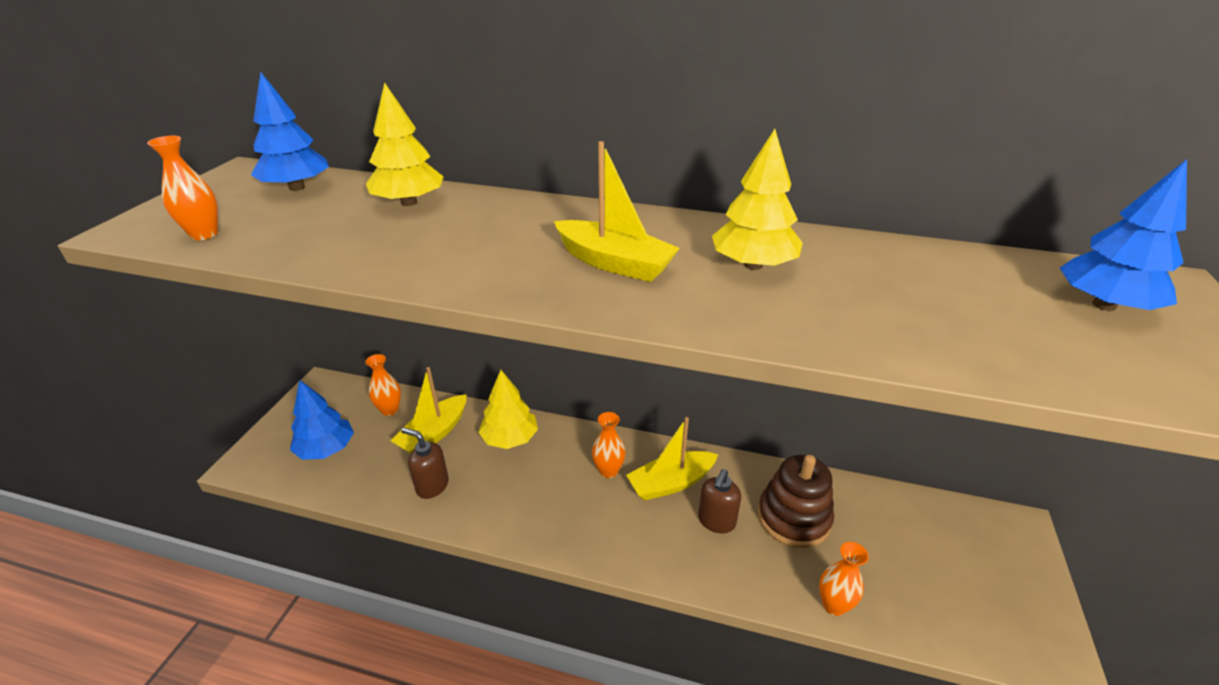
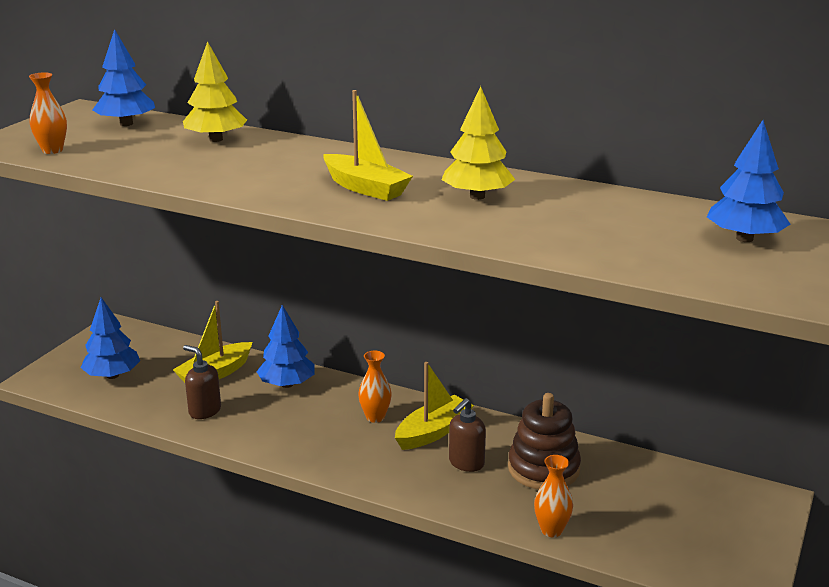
camera: 10 degrees right, 10 degrees down
orange vase [366,354,401,416] -> none
yellow tree [478,370,538,449] -> blue tree [256,305,315,388]
yellow boat [626,417,718,501] -> yellow boat turned 150 degrees clockwise [395,362,474,450]

